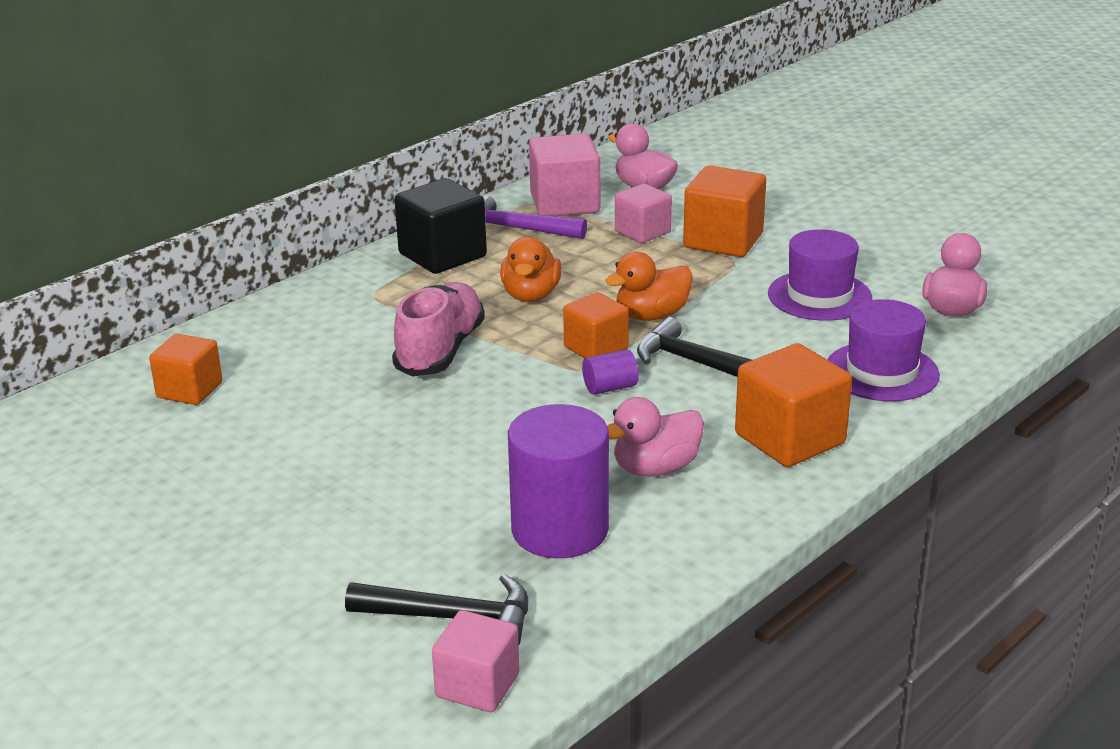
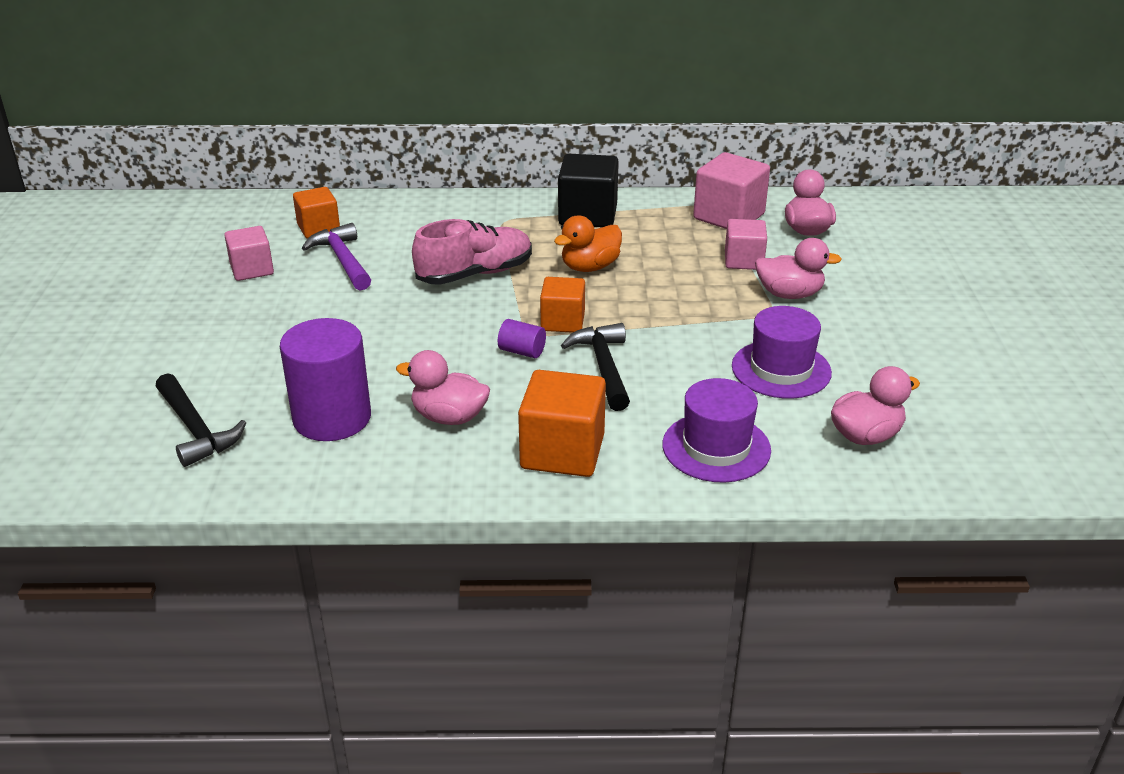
camera: 45 degrees right, 5 degrees up
pink cube [432,610,519,712] -> pink cube moved to [224,226,274,281]
purple hammer [482,196,587,239] -> purple hammer moved to [302,223,371,291]
orange duck [605,252,693,321] -> none
orange cube [683,166,766,257] -> pink duck [755,238,842,299]

